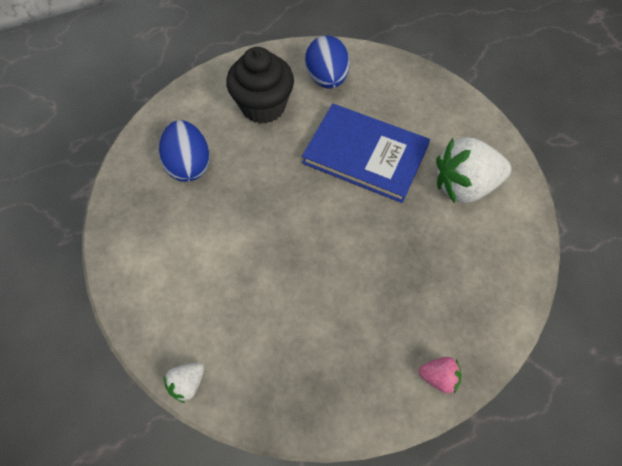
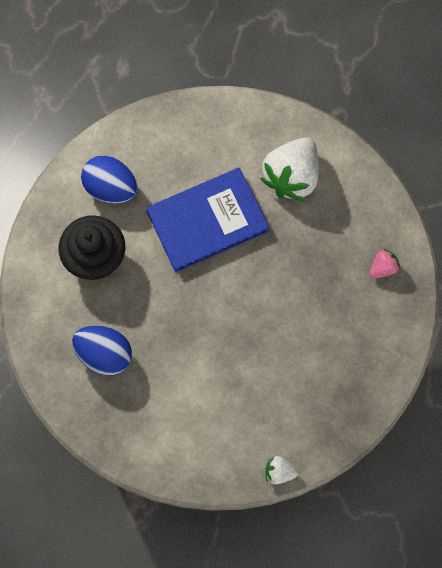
camera: 50 degrees left, 10 degrees up
white strawberry [164,362,204,403] -> white strawberry turned 105 degrees clockwise [265,456,298,485]
pink strawberry [419,357,462,393] -> pink strawberry moved to [369,249,400,278]

